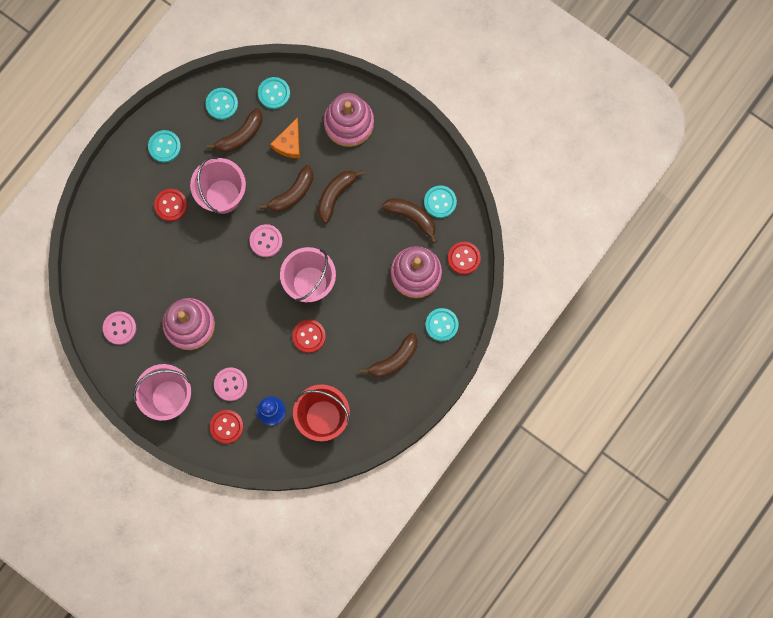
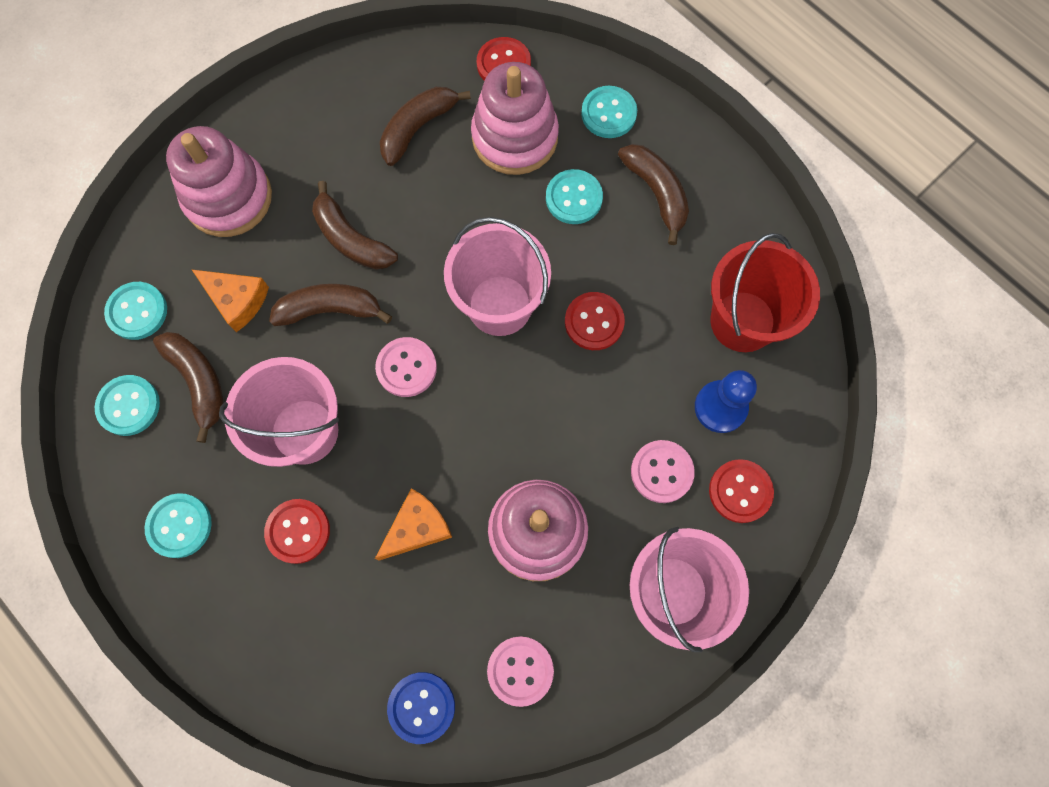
camera: 80 degrees left, 5 degrees down
brown banana [260,165,313,212] -> brown banana turned 60 degrees counterclockwise [269,284,392,326]
turquoise button [424,185,457,218] -> turquoise button moved to [546,169,603,224]
none -> orange cheese [375,488,452,560]
none -> blue button [387,672,455,744]

